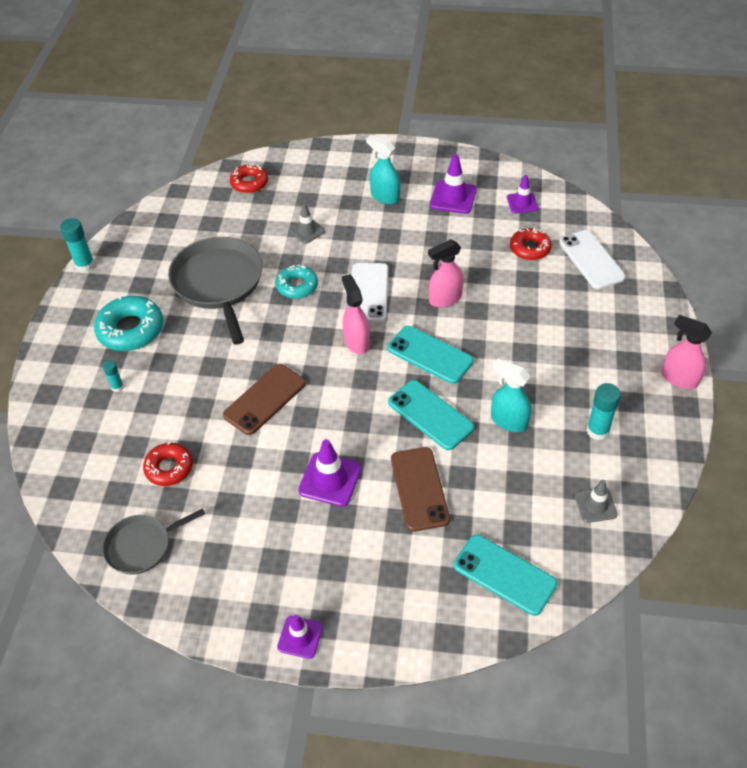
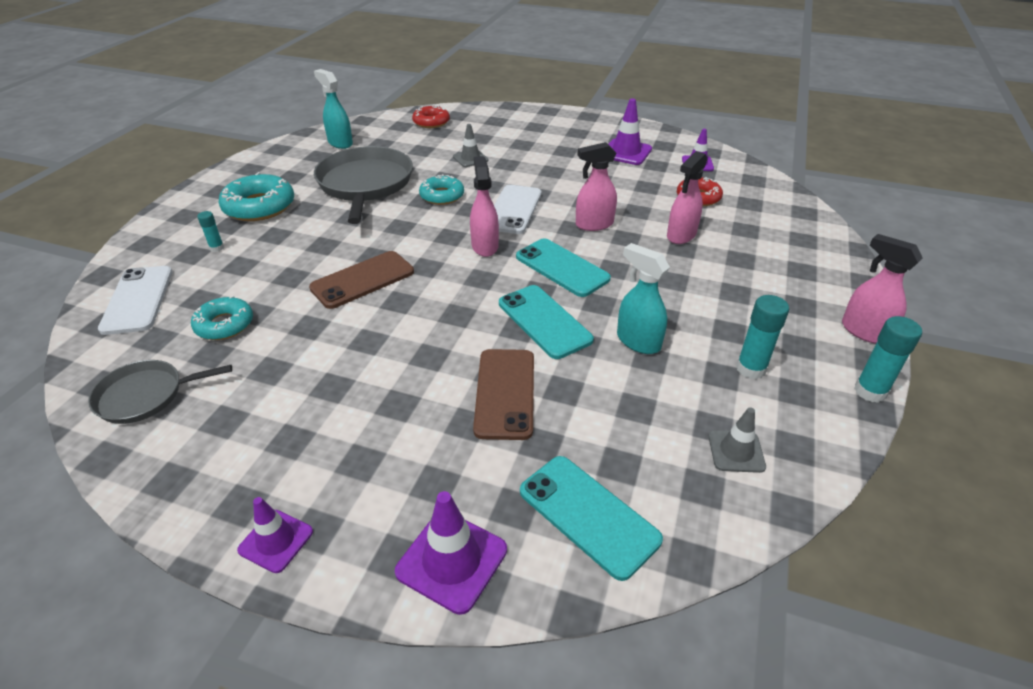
camera: 10 degrees right, 10 degrees down
turquoise glue stick [60,218,95,272] -> turquoise glue stick moved to [854,316,922,403]
red donut [143,442,193,486] -> turquoise donut [191,296,253,340]
purple traffic cone [298,439,362,507] -> purple traffic cone moved to [395,491,507,615]
turquoise spray bottle [366,135,400,204] -> turquoise spray bottle moved to [314,69,353,149]
white phone [559,230,626,289] -> white phone moved to [98,266,172,335]
none -> pink spray bottle [667,151,707,244]

